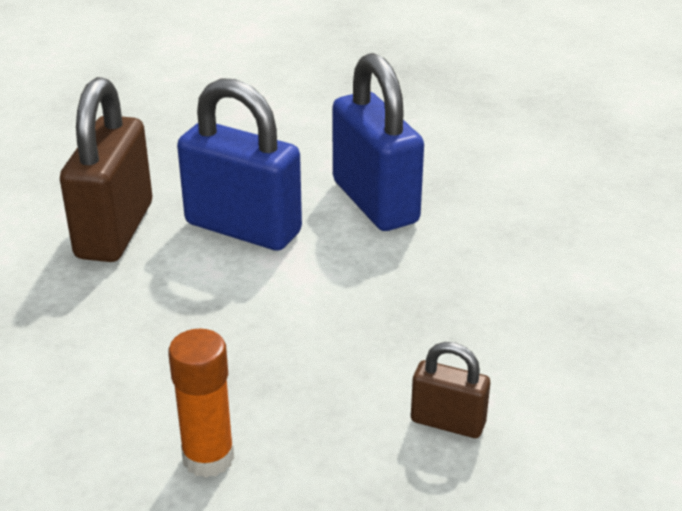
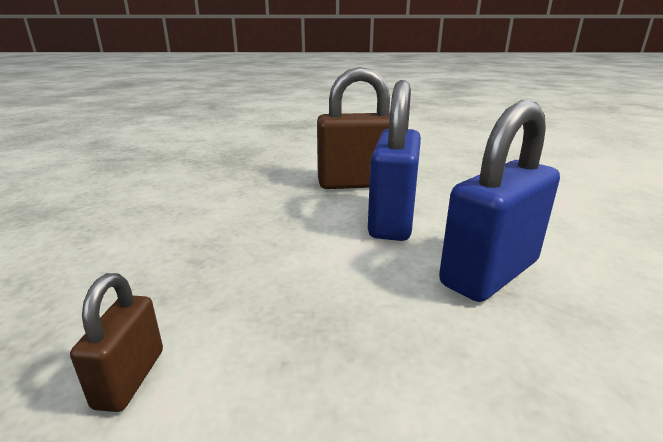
camera: 75 degrees right, 10 degrees down
orange glue stick [168,329,234,478] -> none

